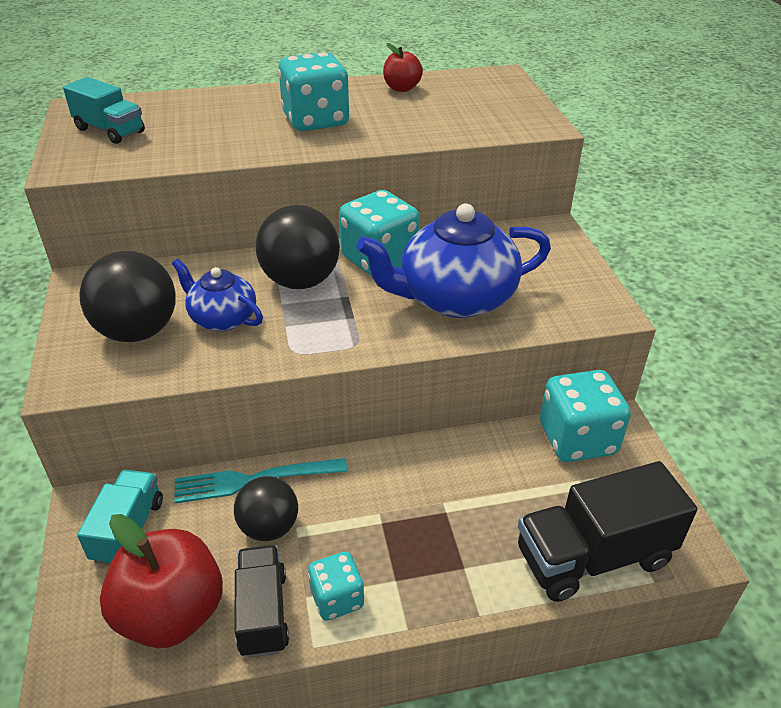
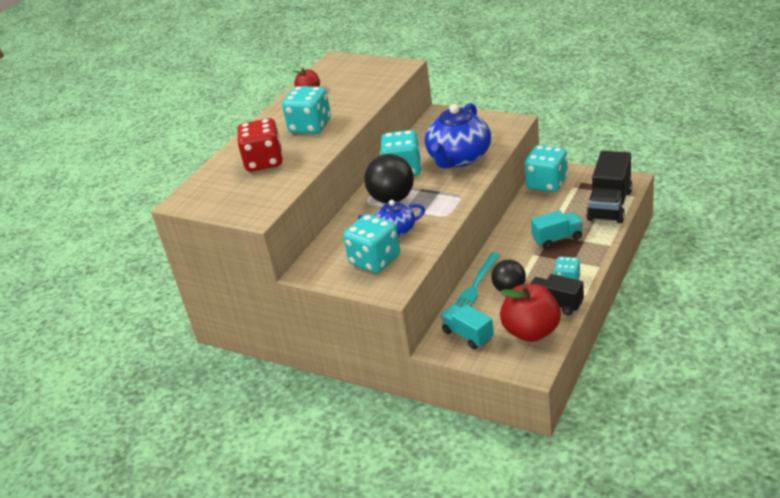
camera: 45 degrees left, 5 degrees down
turquoise truck [63,77,145,144] -> turquoise truck moved to [531,210,583,249]
black ball [79,251,176,342] -> turquoise dice [343,214,400,273]
none -> red dice [237,118,283,171]

